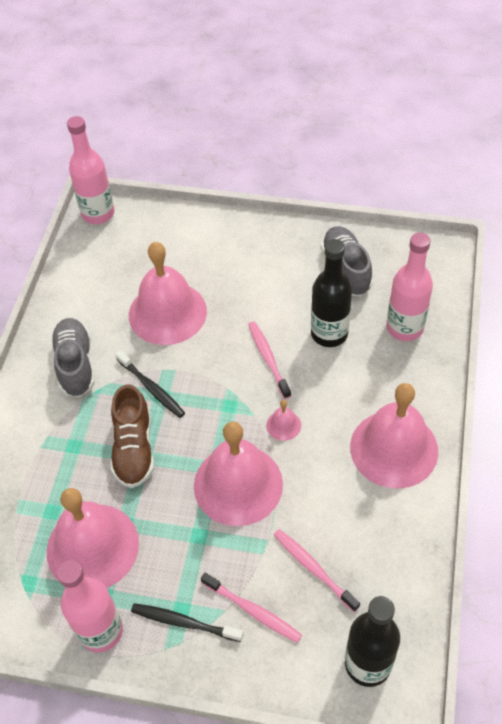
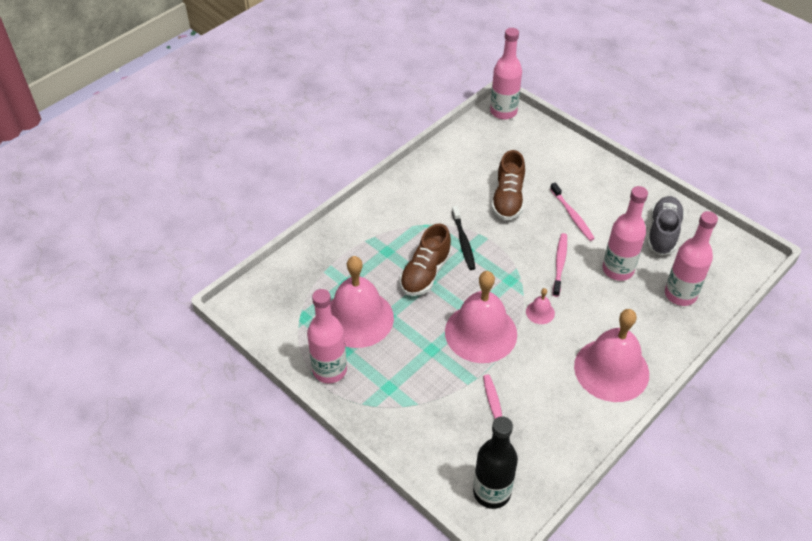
camera: 30 degrees right, 5 degrees down
grey shoe [50,318,95,397] -> none
pink bell [129,242,207,345] -> brown shoe [491,150,525,220]
black toothbrush [131,603,243,642] -> none
pink toothbrush [201,573,302,643] -> pink toothbrush moved to [550,183,595,241]
black bottle [311,239,352,347] -> pink bottle [603,186,648,281]

